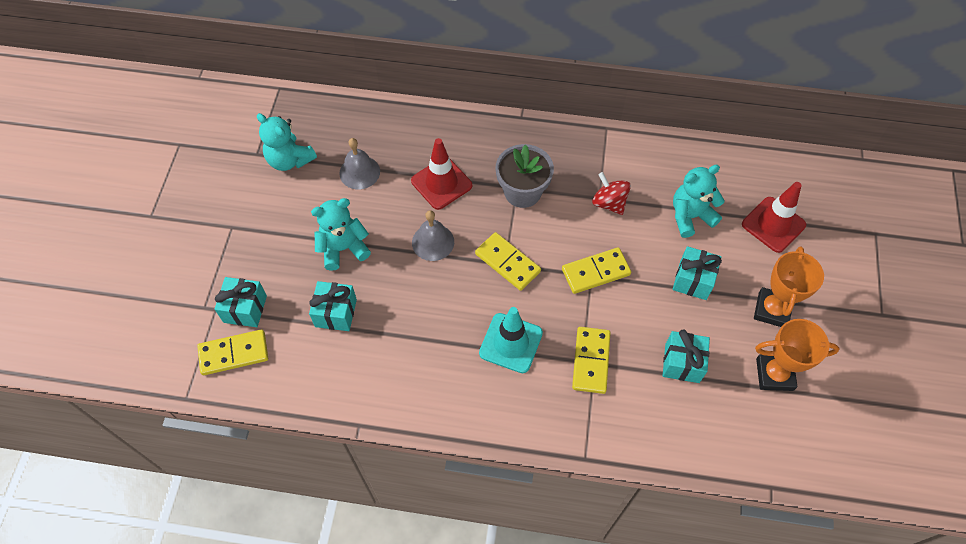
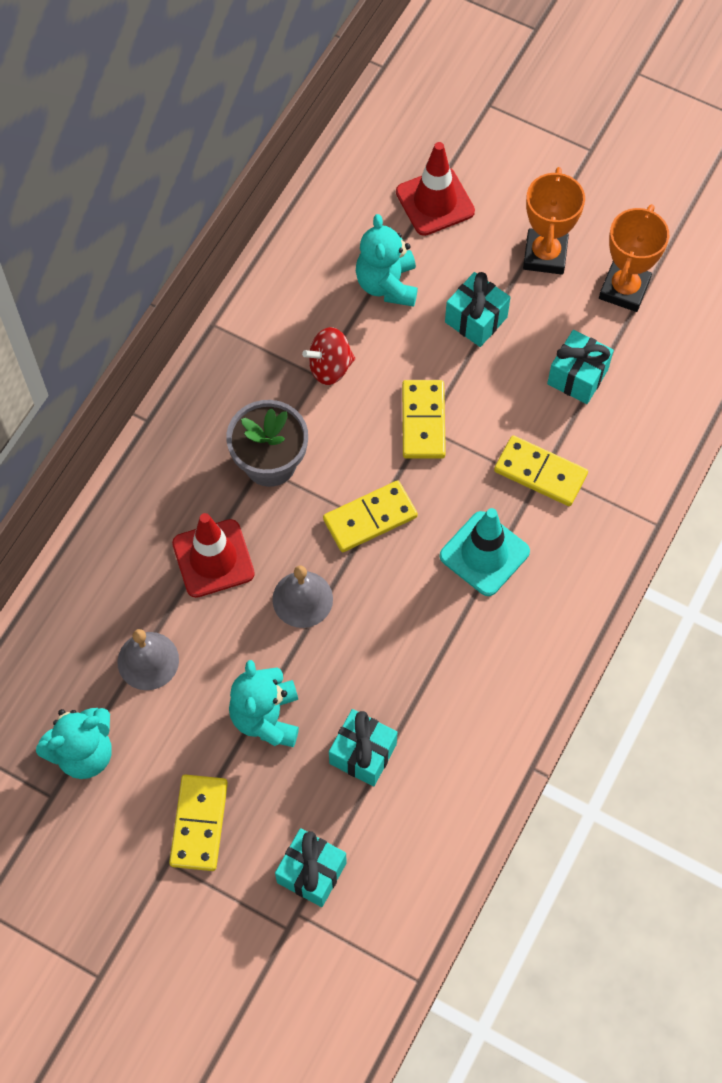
camera: 70 degrees left, 5 degrees up
yellow domino [197,330,268,375] -> yellow domino moved to [169,775,228,871]
orange trophy [754,246,824,327] -> orange trophy turned 60 degrees clockwise [523,167,585,275]

